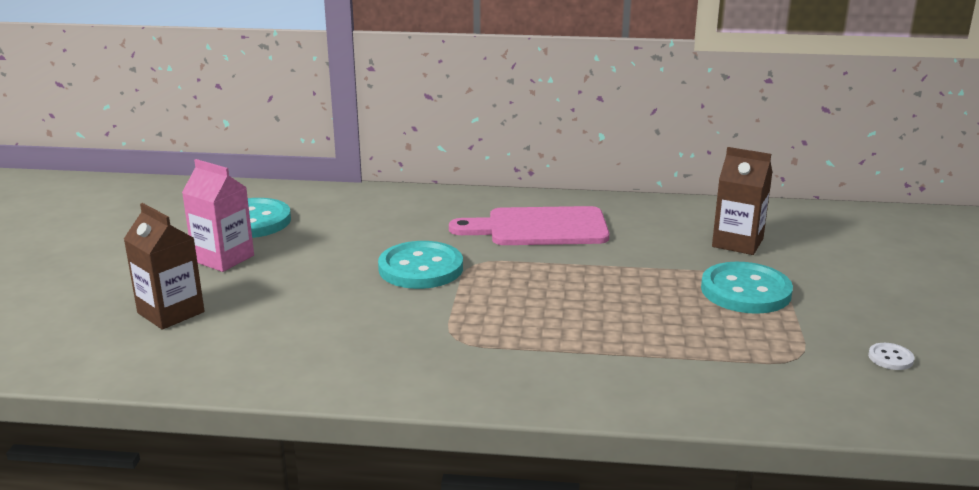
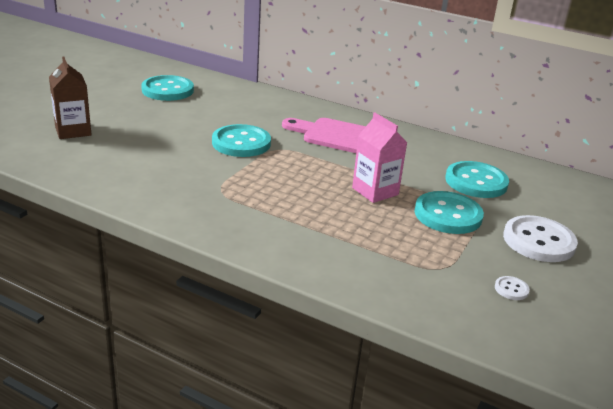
camera: 20 degrees right, 5 degrees up
pink carton [182,159,254,272] -> pink carton moved to [352,113,407,203]
brown carton [712,147,773,255] -> turquoise button [445,161,509,198]
none -> white button [503,215,578,262]

